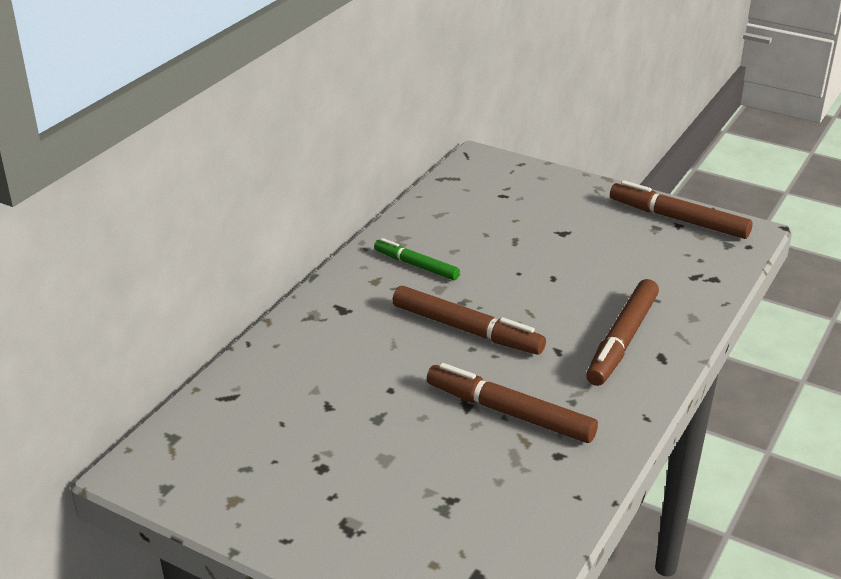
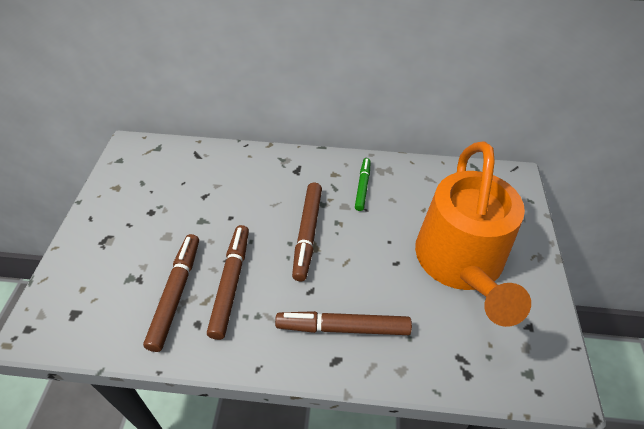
camera: 65 degrees right, 15 degrees up
brown marker [610,180,753,239] -> brown marker moved to [143,234,199,352]
none -> orange watering can [415,141,531,327]

